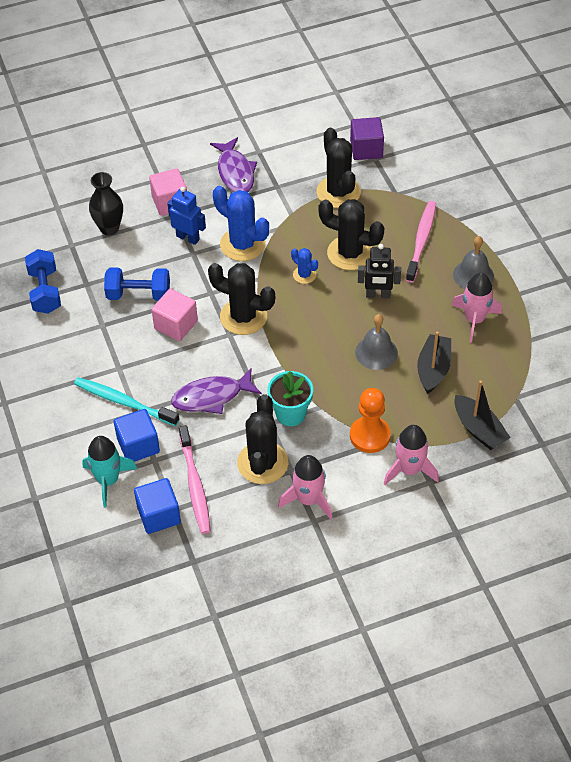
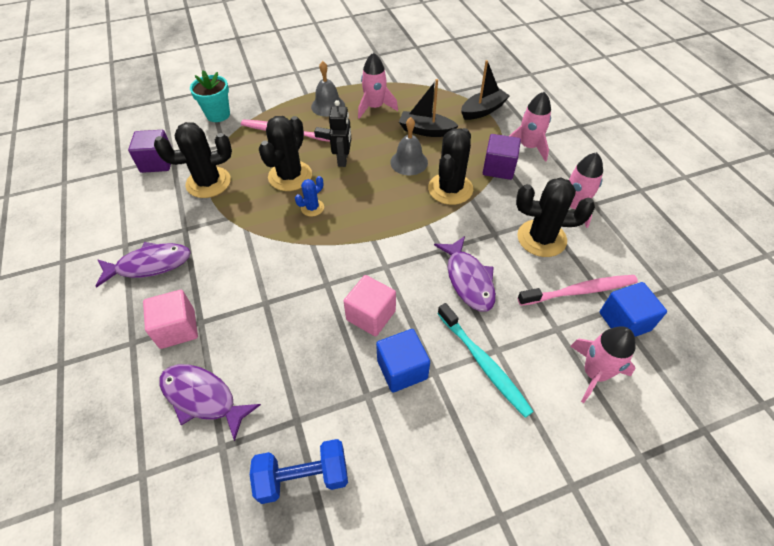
camera: 90 degrees left, 0 degrees up
turquoise toothbrush [74,377,179,426] -> turquoise toothbrush turned 60 degrees counterclockwise [437,303,534,418]
turquoise rocket [82,436,137,507] -> pink rocket [570,326,636,403]
black vase [89,172,123,235] -> purple fish [159,364,261,441]
blue dumbbell [104,267,170,301] -> none
blue cube [114,409,160,462] -> blue cube moved to [376,329,430,393]
blue robot [167,187,206,245] -> none
black cactus [208,263,275,335] -> black cactus moved to [428,128,473,205]
blue cactus [213,186,269,261] -> none
turquoise flower pot [267,371,313,426] -> turquoise flower pot moved to [190,70,230,122]
orange pawn [350,388,391,453] -> purple cube [483,134,521,180]

